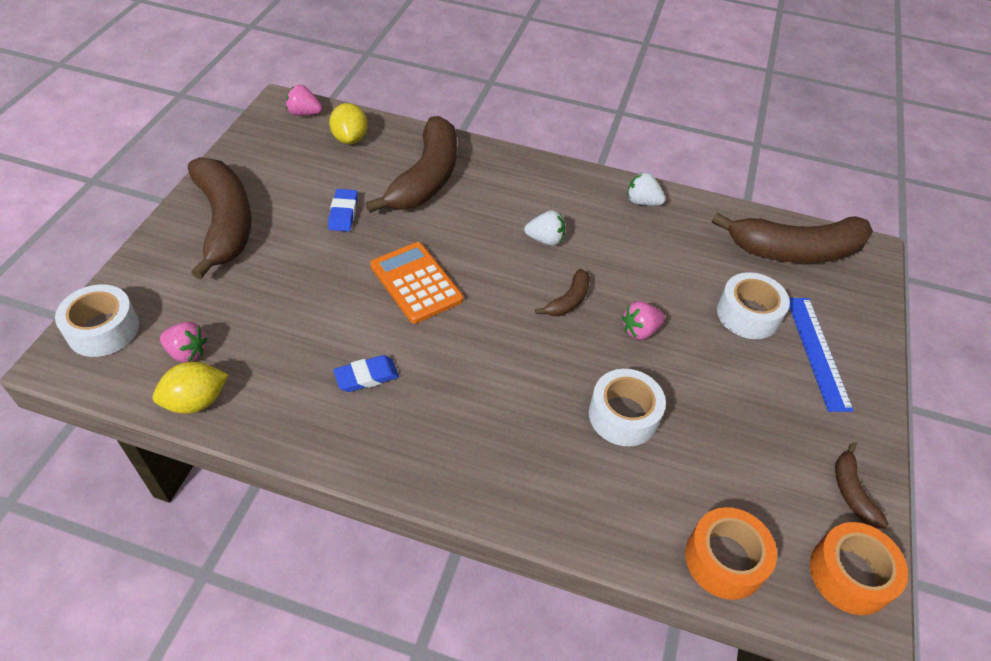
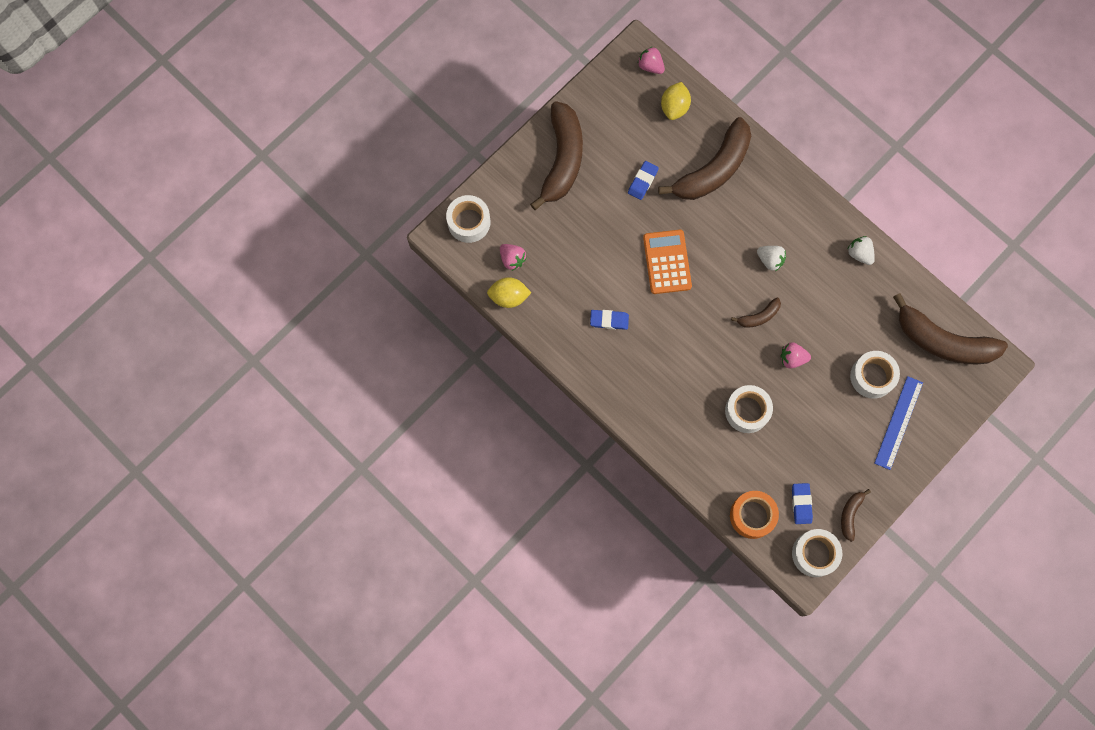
camera: 30 degrees right, 25 degrees up
orange tape [810,522,908,615] -> white tape [792,529,842,577]
none -> blue eraser [792,483,813,524]

